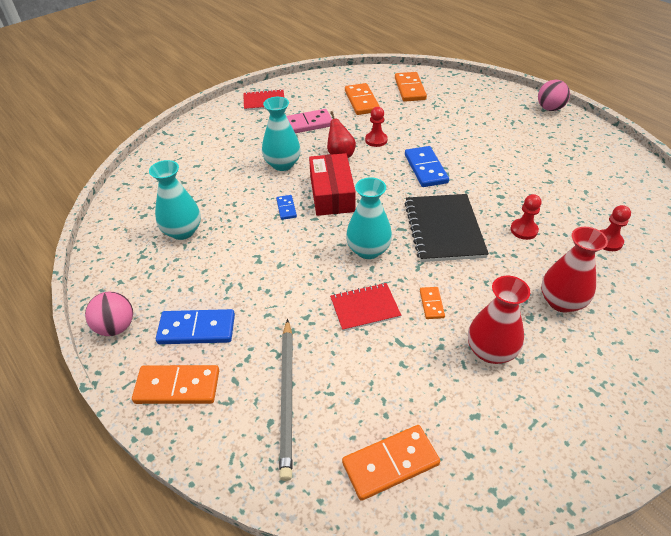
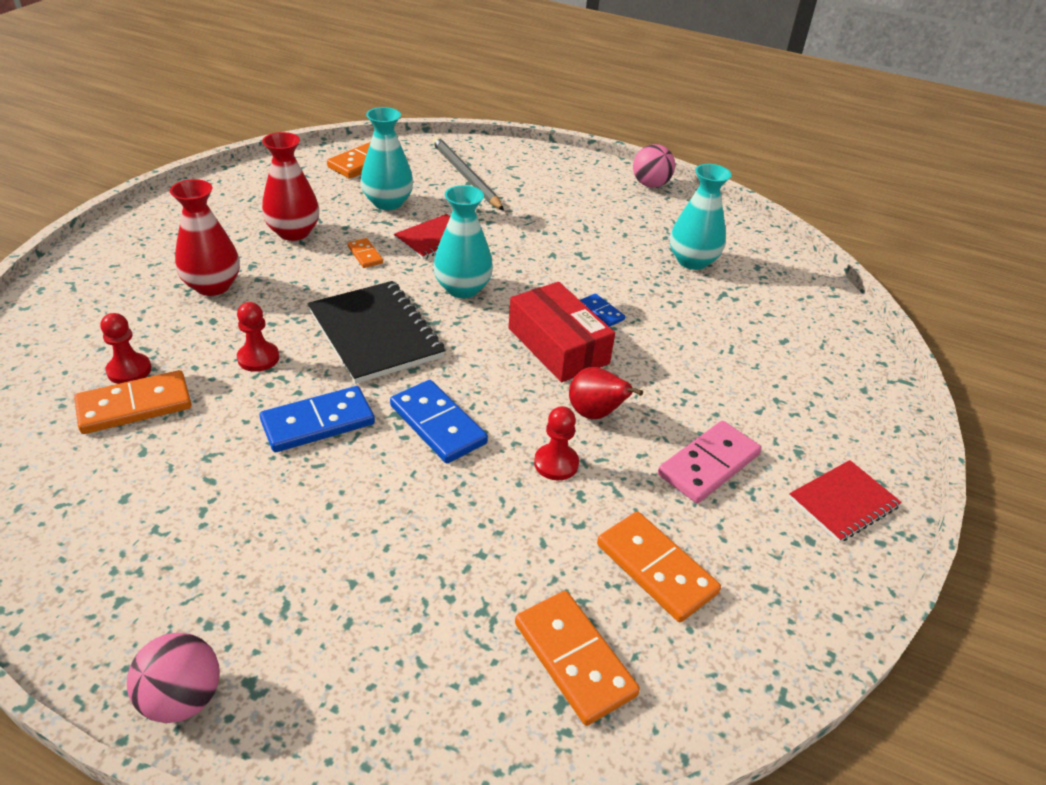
camera: 150 degrees right, 5 degrees down
orange domino [132,365,219,404] -> orange domino moved to [74,370,192,434]
blue domino [156,309,235,344] -> blue domino moved to [260,386,375,452]
turquoise vase [262,97,301,171] -> turquoise vase moved to [360,107,413,210]

